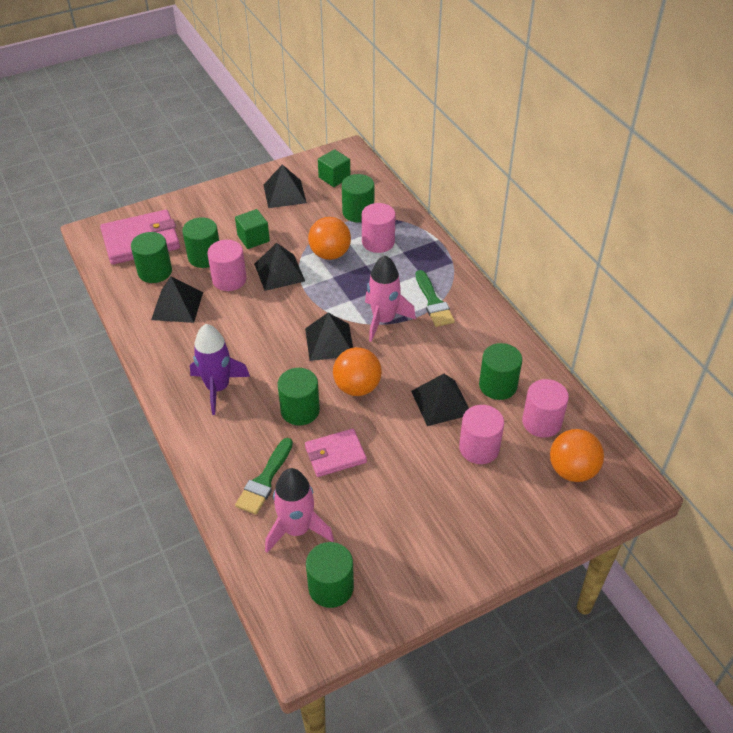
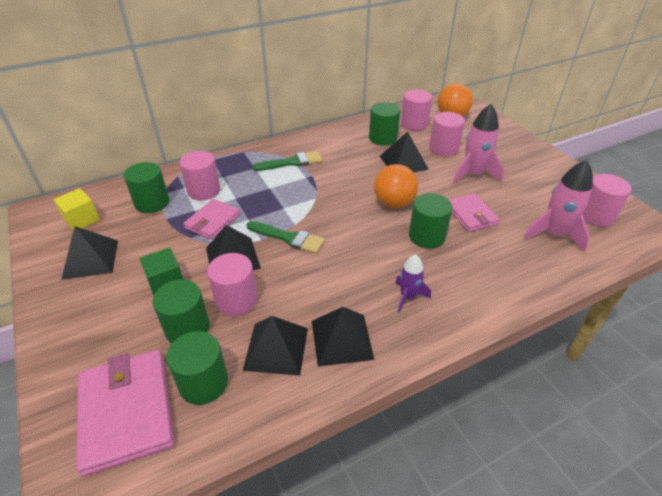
camera: 90 degrees left, 5 degrees down
purple rocket [190,324,250,415] -> purple rocket [395,254,431,313], size x0.60
green brush [235,438,293,515] -> green brush moved to [246,221,325,254]
black pyramid [305,313,353,361] -> black pyramid moved to [312,307,374,367]
green cylinder [306,542,354,608] -> pink cylinder [582,174,632,227]
orange ball [308,217,351,260] -> pink wallet [183,199,240,240]
green cube [318,149,350,187] -> yellow cube [54,188,100,231]
pink rocket [365,255,416,342] -> pink rocket moved to [453,104,504,184]

